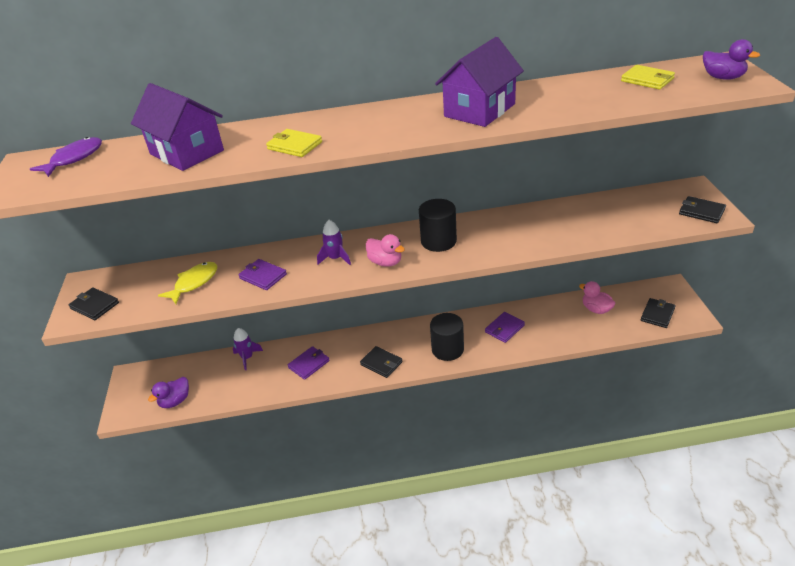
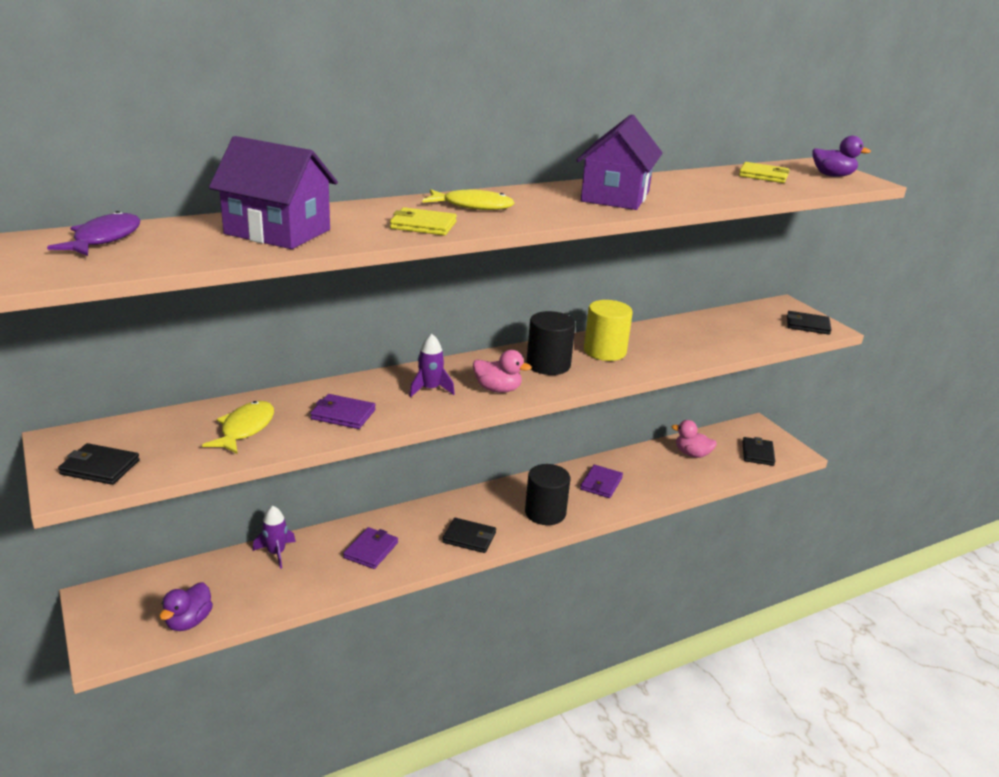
camera: 25 degrees left, 10 degrees down
none -> yellow fish [422,189,514,210]
none -> yellow cylinder [584,300,633,361]

